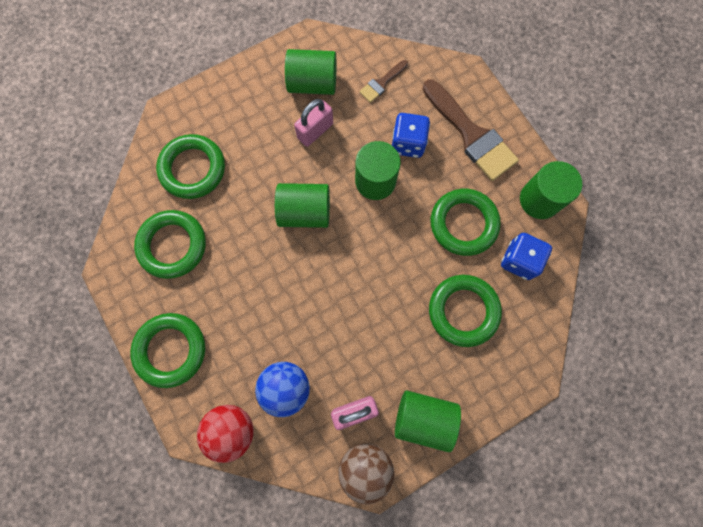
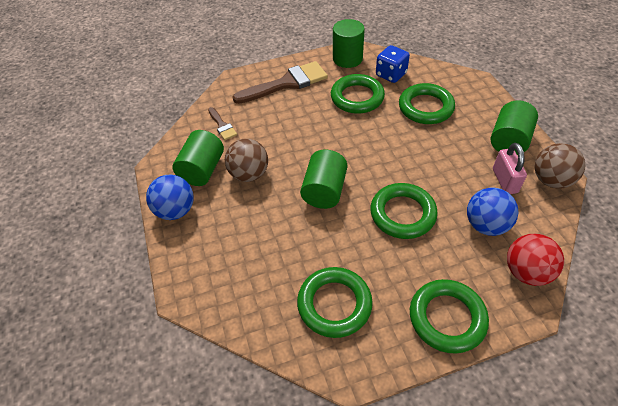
camera: 75 degrees left, 25 degrees down
green ring [156,134,225,199] -> green ring moved to [370,183,438,239]
pink padlock [294,99,333,147] -> brown ball [225,139,268,182]
green cylinder [355,141,401,200] -> none
blue dice [392,113,430,158] -> none
none -> blue ball [146,175,194,220]

